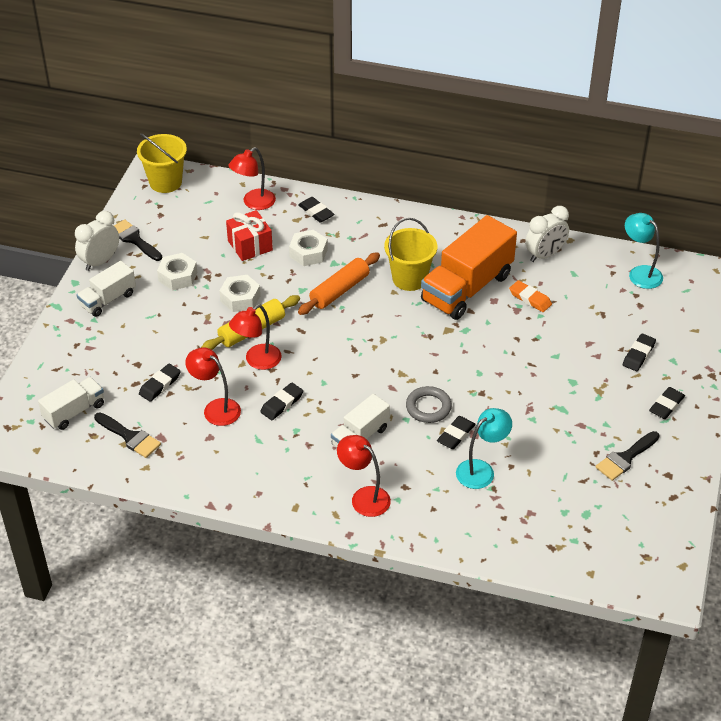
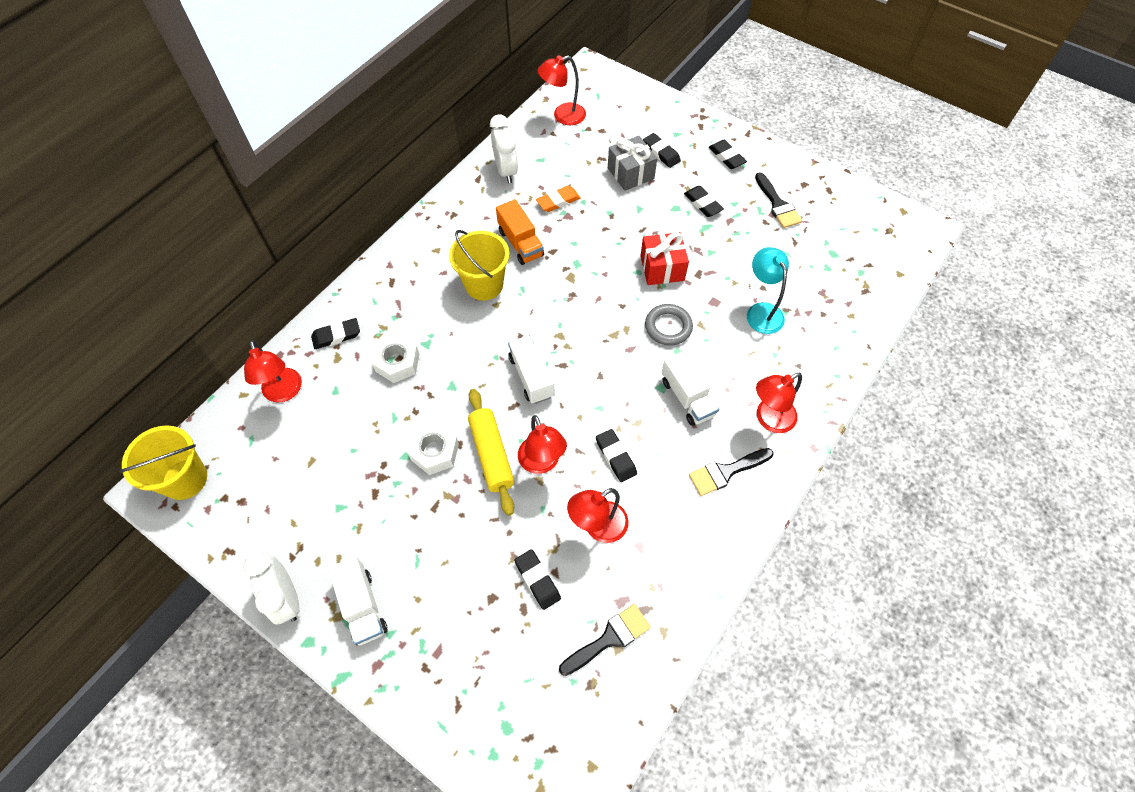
camera: 70 degrees left, 15 degrees up
white truck [38,377,104,430] -> white truck moved to [508,335,555,404]
black brush [114,219,162,261] -> black brush moved to [689,448,774,496]
white nut [157,253,197,290] -> none
red gift [226,210,273,261] -> red gift moved to [641,232,689,285]
orange rolling pin [298,252,380,315] -> none
orange truck [421,215,517,320] -> orange truck [496,199,544,265], size x0.55
black eraser [437,416,476,449] -> black eraser moved to [684,186,724,217]
turquoise lamp [625,213,663,289] -> red lamp [538,55,586,125]
none -> grey gift [608,136,657,191]

